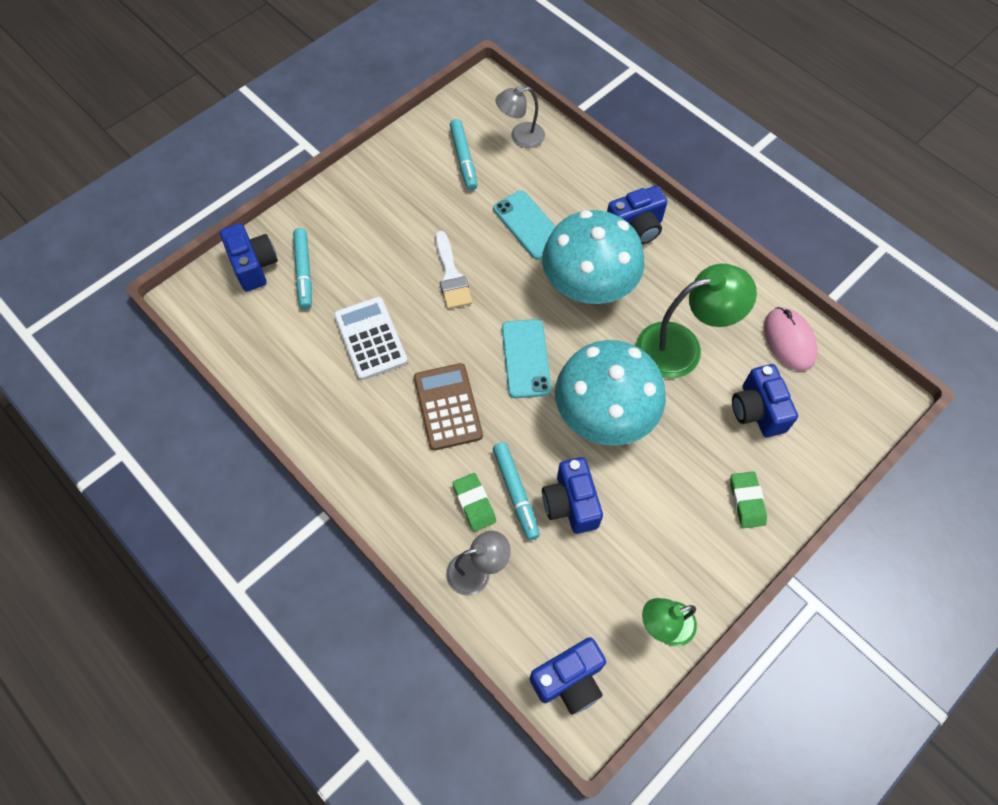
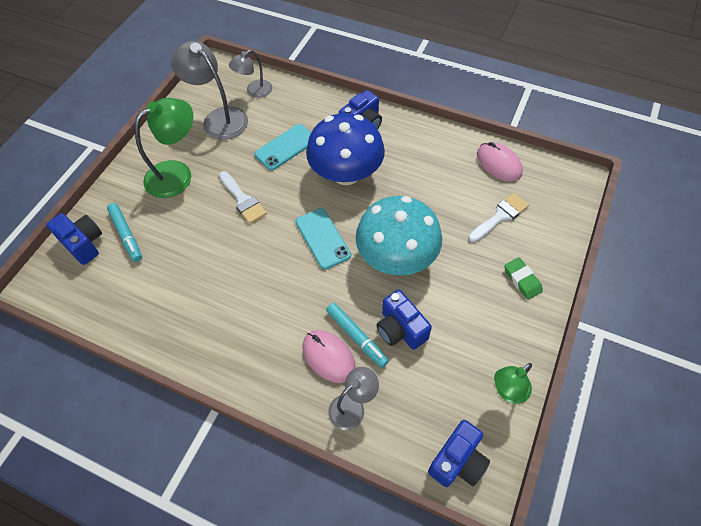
camera: 20 degrees left, 5 degrees down
white calculator [334,297,408,380] -> none
brown calculator [414,363,483,451] -> none
turquoise marker [450,119,477,191] -> grey lamp [171,41,248,140]
green eraser [452,473,496,532] -> pink mouse [303,330,356,383]
turquoise phone [493,191,556,260] -> turquoise phone turned 75 degrees counterclockwise [254,124,311,171]
turquoise mushroom [542,210,644,304] -> blue mushroom [306,113,385,185]
green lamp [636,264,757,379] -> green lamp moved to [135,98,193,198]
blue camera [732,364,798,437] -> white brush [468,193,529,243]

